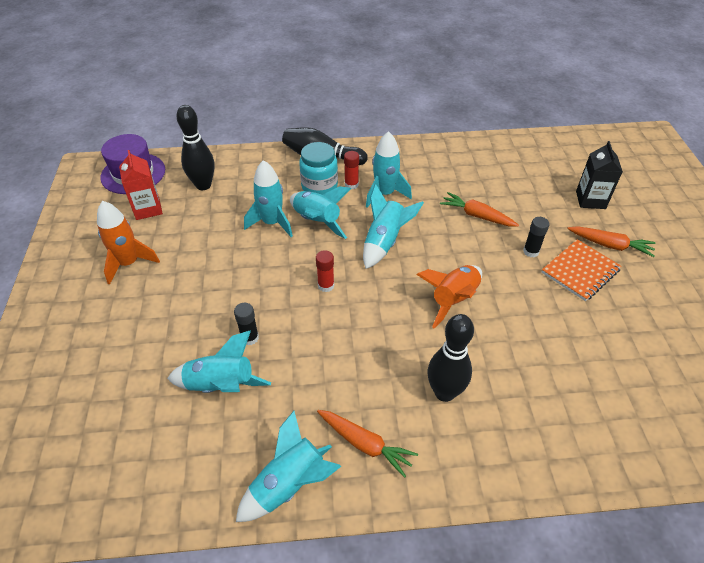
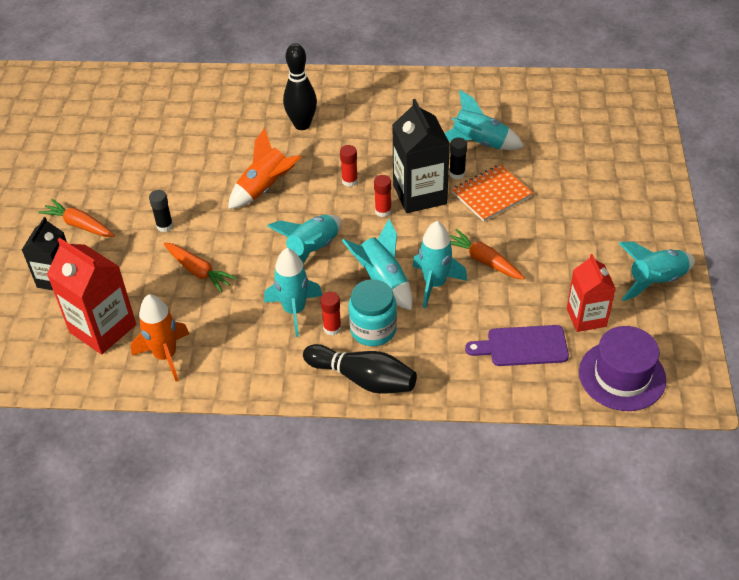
camera: 170 degrees left, 0 degrees up
orange rocket [97,201,160,285] -> orange rocket moved to [131,294,189,381]
black bowling pin [176,105,215,190] -> purple cutting board [465,325,569,366]
turquoise rocket [236,411,341,522] -> turquoise rocket moved to [619,242,695,301]
orange carrot [317,410,418,478] -> orange carrot moved to [449,229,525,280]
orange notebook [542,239,622,301] -> orange notebook moved to [452,164,533,222]
none -> red carton [47,238,136,354]
none -> red glue stick [340,145,358,187]
none -> black carton [392,99,450,213]

